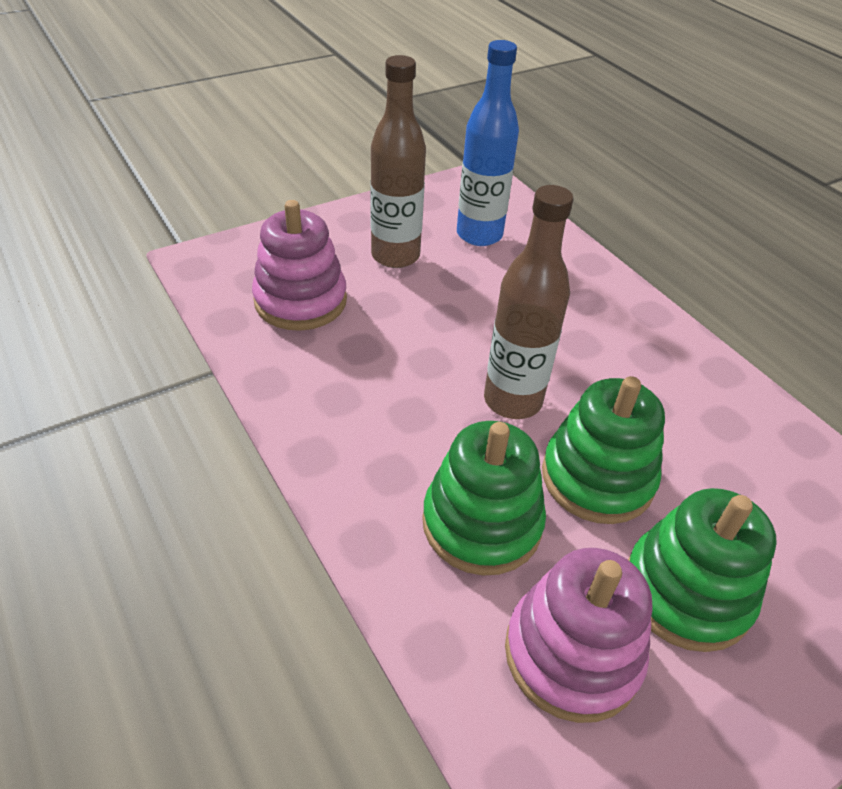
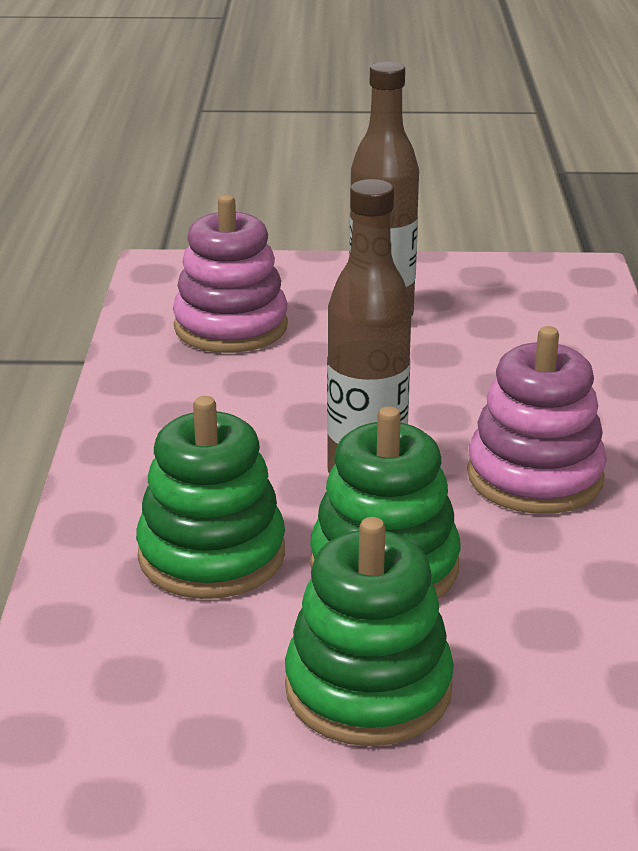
camera: 35 degrees right, 15 degrees down
blue bottle [457,40,519,246] -> none
pink stacking toy [505,548,652,723] -> pink stacking toy moved to [467,326,607,514]

